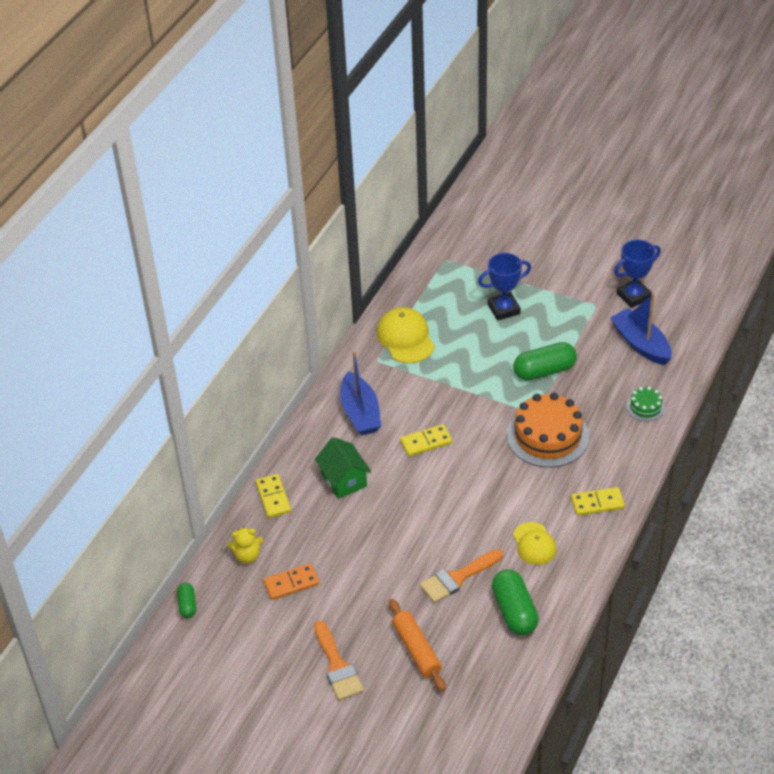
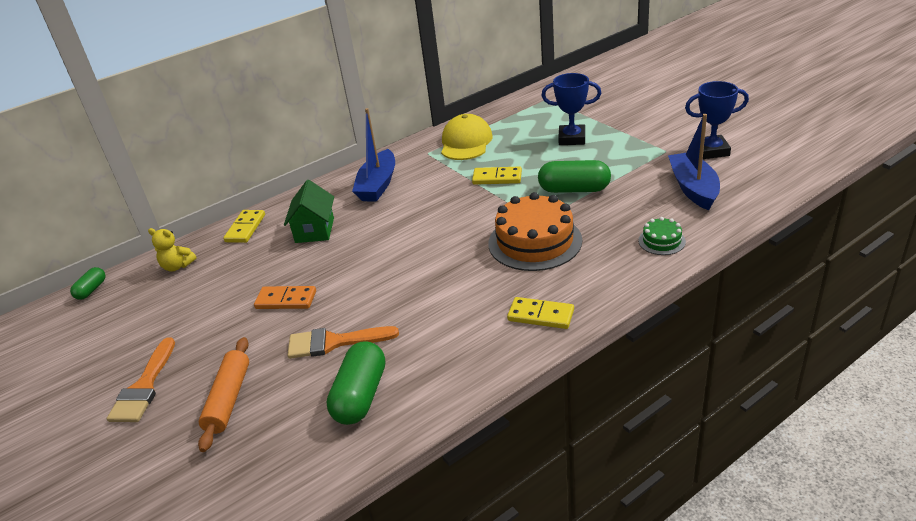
camera: 30 degrees right, 10 degrees down
orange domino [263,563,319,600] -> orange domino moved to [254,286,316,309]
yellow domino [400,424,452,456] -> yellow domino moved to [472,167,522,185]
yellow cap [513,522,557,565] -> none

